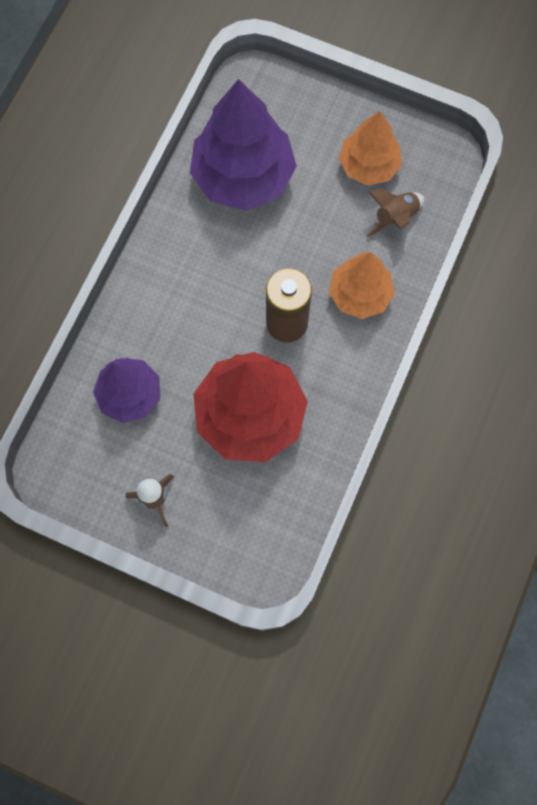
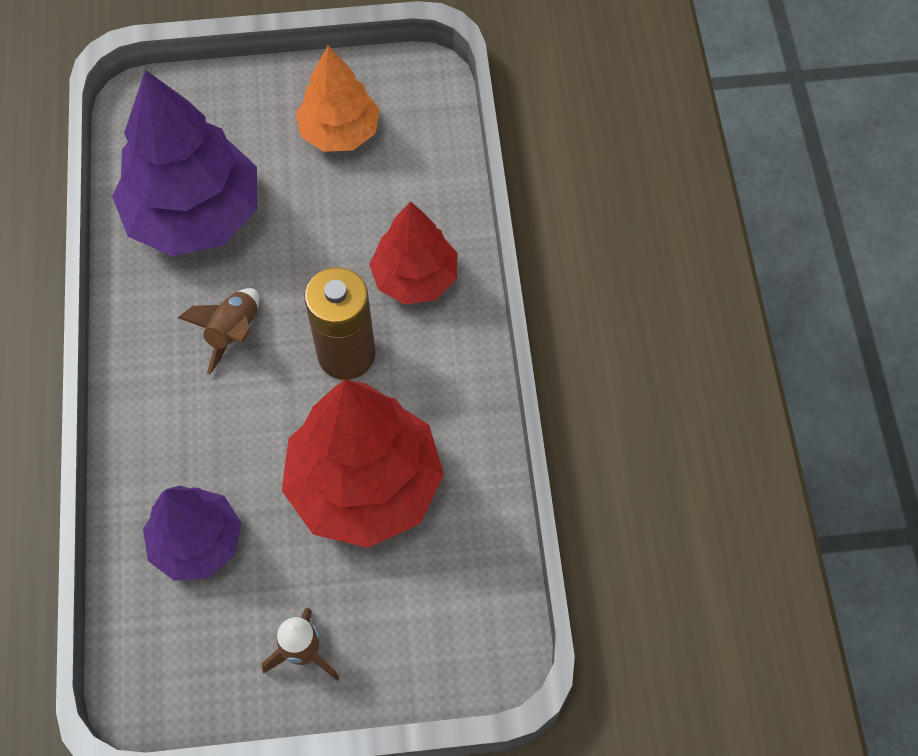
camera: 30 degrees left, 10 degrees down
orange tree [329,252,395,319] -> red tree [369,201,457,304]
brown rocket [366,189,424,237] -> brown rocket moved to [178,288,259,374]

